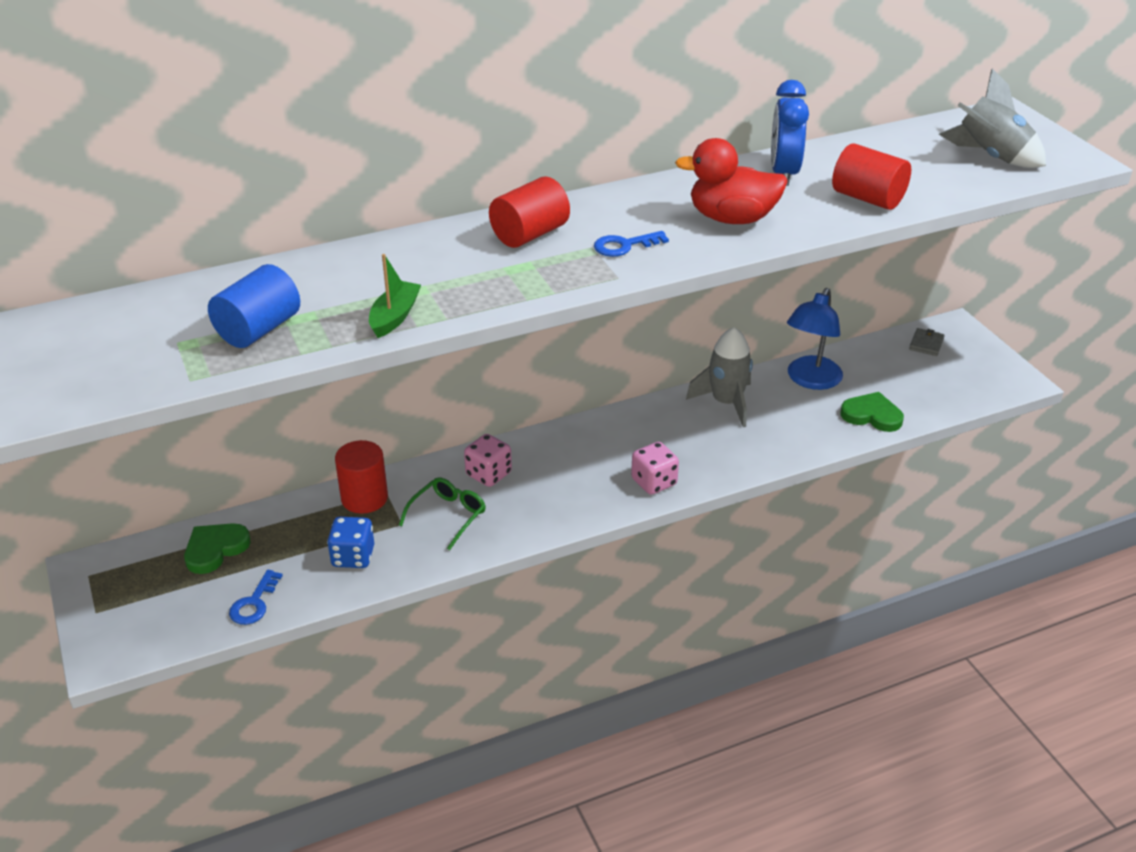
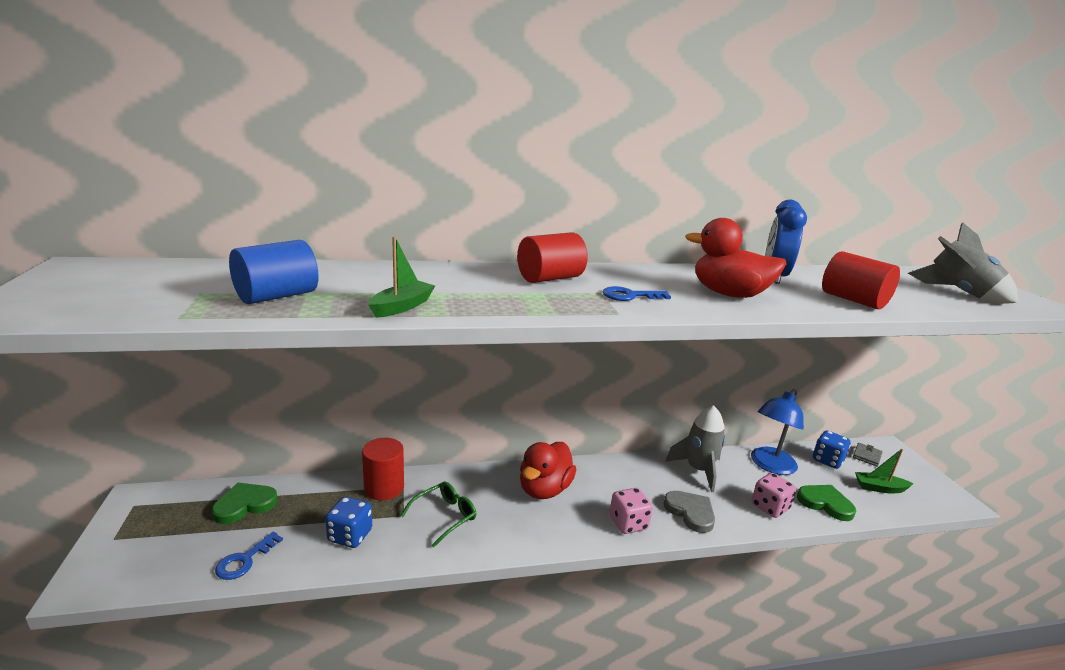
camera: 10 degrees right, 15 degrees down
pink dice [464,434,512,487] -> pink dice moved to [751,473,796,518]
none -> red duck [520,442,576,499]
none -> grey heart [663,491,715,533]
none -> blue dice [813,430,851,469]
none -> green boat [855,449,913,493]

